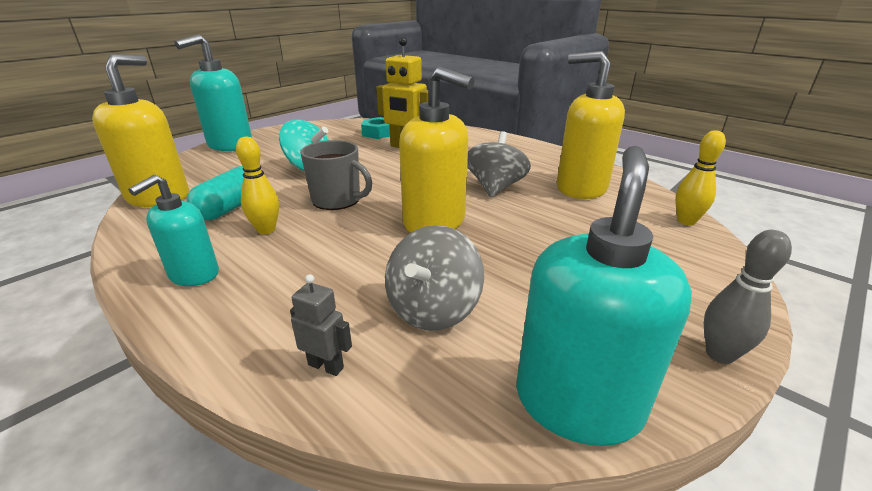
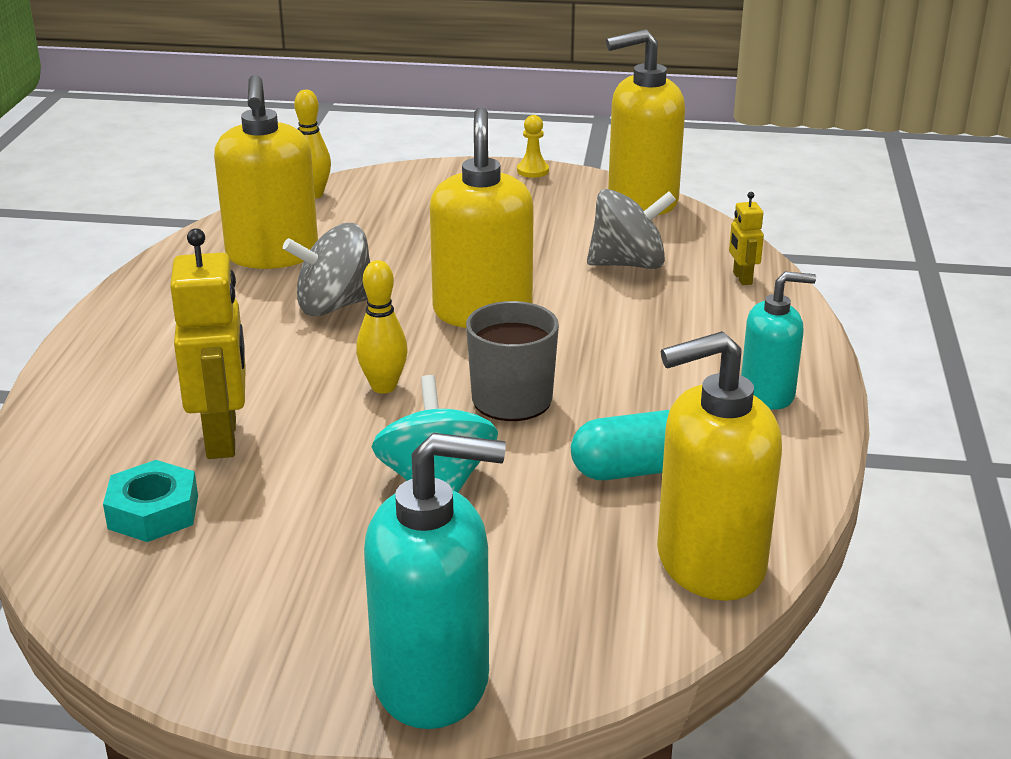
camera: 125 degrees left, 0 degrees up
yellow bowling pin [236,137,279,234] -> yellow bowling pin moved to [356,260,408,393]
grey robot [290,274,352,376] -> yellow robot [729,192,764,285]
turquoise soap dispenser [516,146,692,446] -> yellow soap dispenser [606,29,685,215]
grey bowling pin [704,230,792,364] -> yellow pawn [517,115,549,178]

